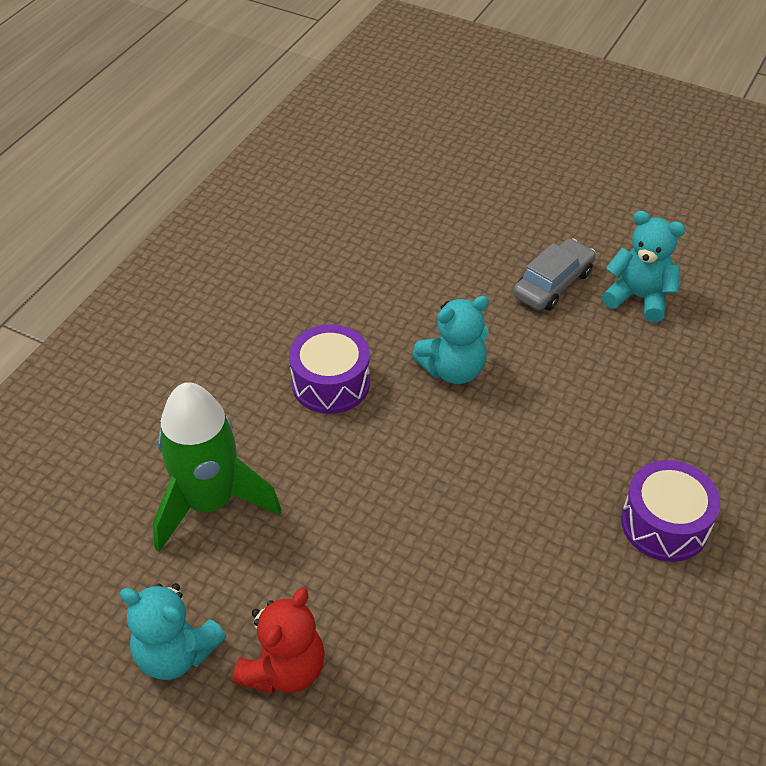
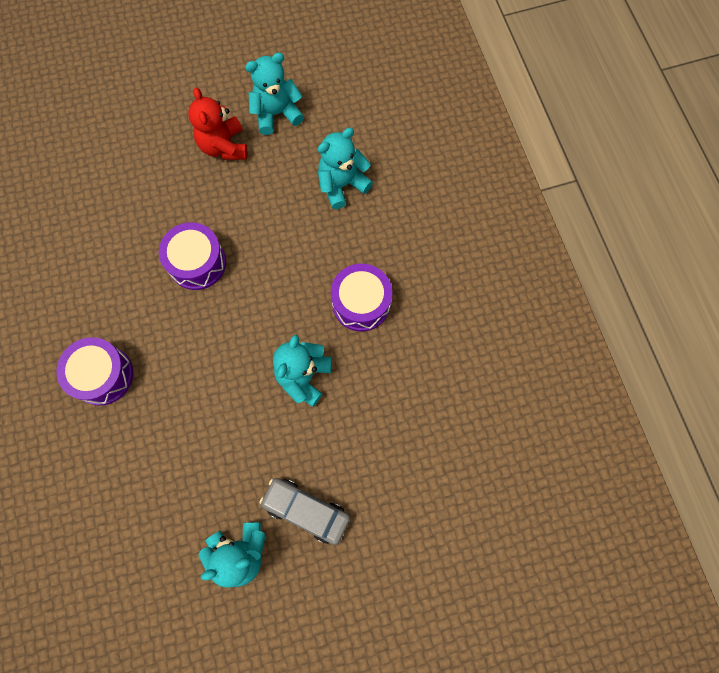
camera: 135 degrees right, 25 degrees up
green rocket [152,382,281,552] -> turquoise teddy bear [318,128,373,209]
grey car [513,239,596,311] -> grey car turned 120 degrees clockwise [259,478,350,545]
none -> purple drum [159,222,226,290]

